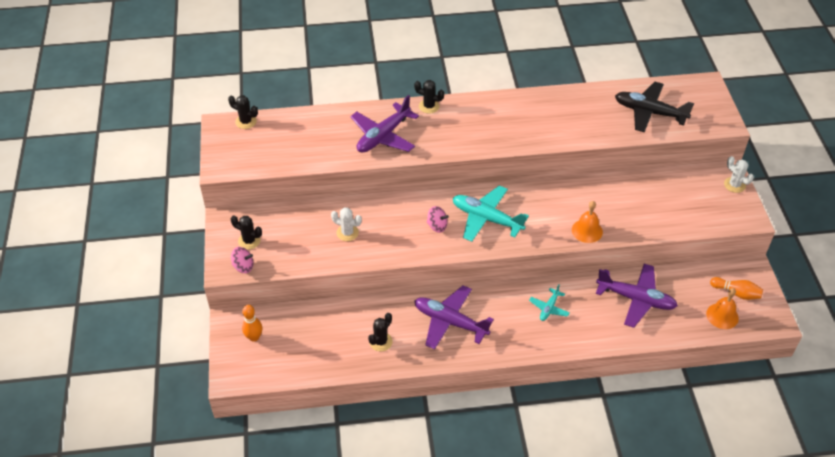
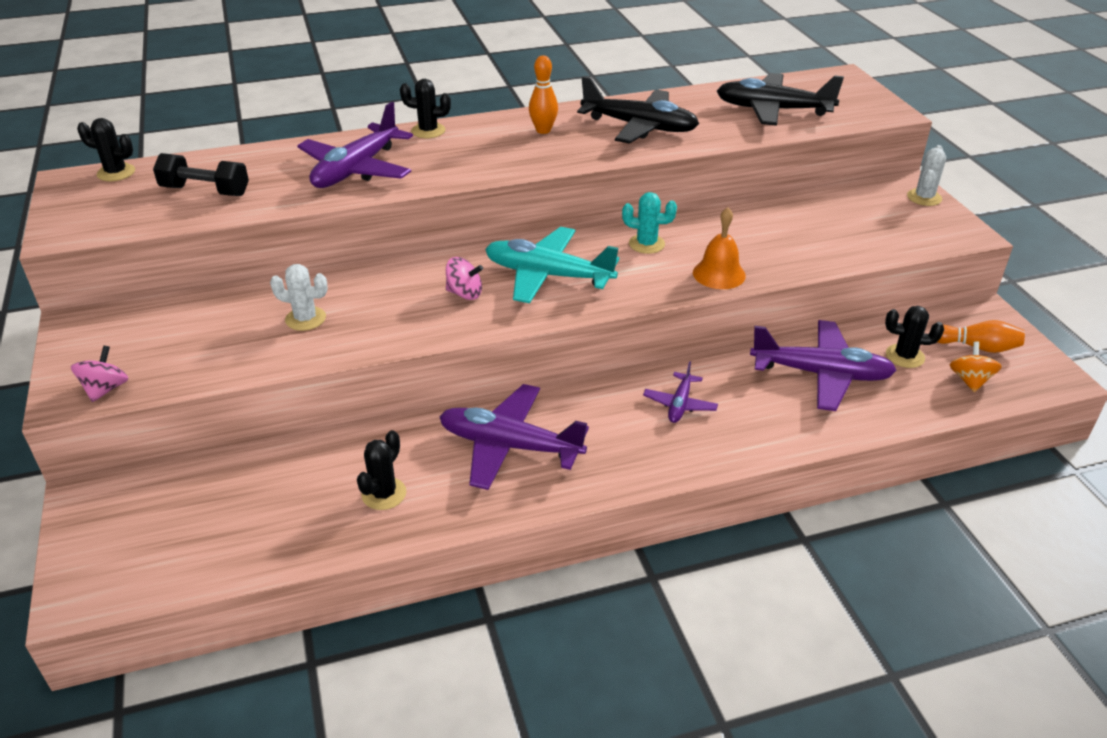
camera: 10 degrees left, 10 degrees down
black cactus [230,216,262,249] -> black cactus moved to [885,306,944,368]
pink spinning top [231,247,253,273] -> pink spinning top turned 75 degrees counterclockwise [71,345,128,402]
orange bowling pin [242,305,262,342] -> orange bowling pin moved to [529,55,558,134]
turquoise plane [529,285,570,321] -> purple plane [643,361,718,423]
orange bell [706,288,739,329] -> orange spinning top [950,341,1002,392]
white cactus [724,156,754,193] -> white cactus turned 75 degrees clockwise [907,145,946,206]
none -> black dumbbell [153,153,249,196]
none -> black plane [577,76,699,144]
none -> turquoise cactus [622,192,677,254]

